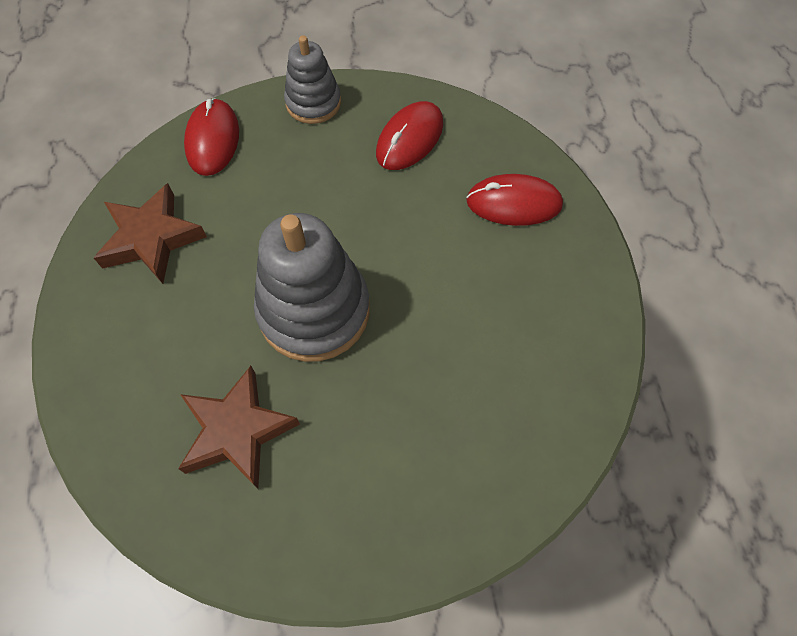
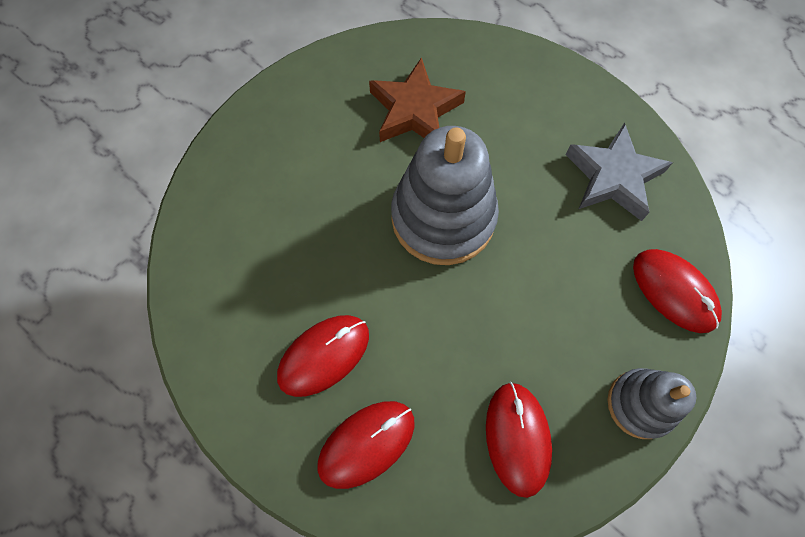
camera: 140 degrees right, 5 degrees up
brown star [94,183,207,284] -> grey star [566,122,673,221]
none -> red mouse [277,315,369,397]

